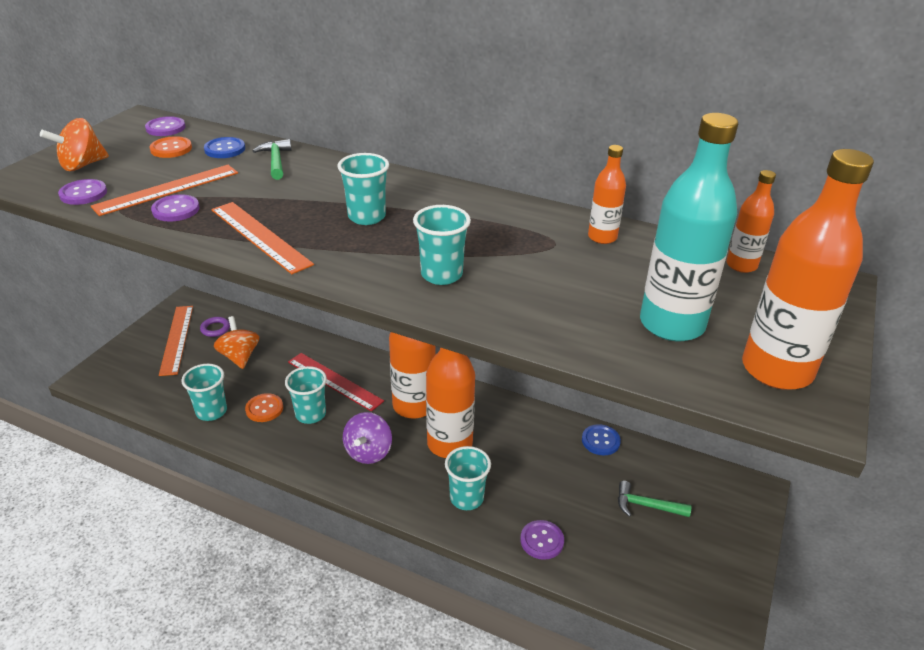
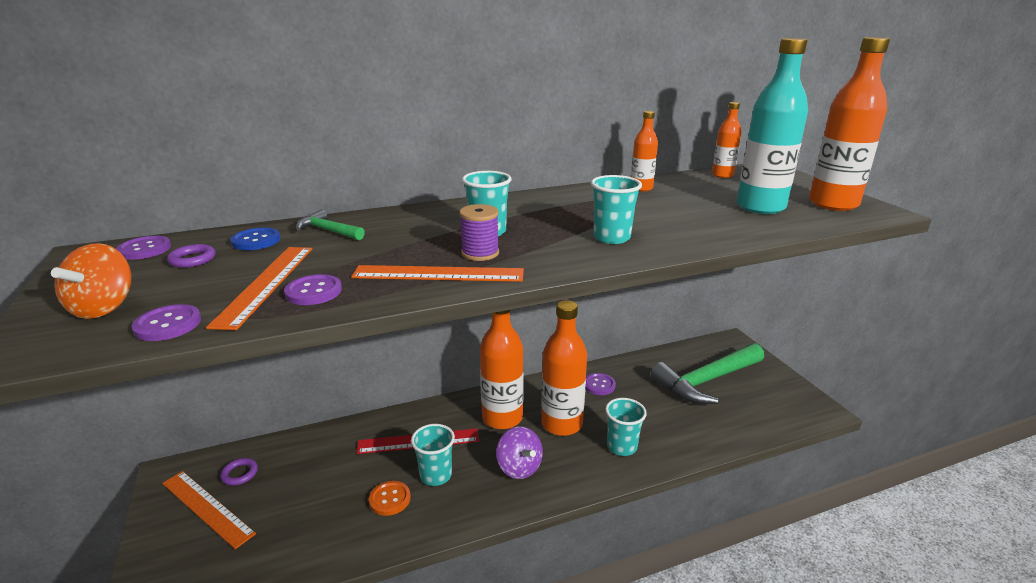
camera: 45 degrees left, 10 degrees down
orange button [149,136,192,158] -> purple ring [167,244,216,268]
turquoise cup [182,364,227,421] -> none
orange spinning top [214,316,259,369] -> none
purple button [520,520,564,560] -> purple button moved to [586,373,616,395]
blue button [582,424,621,455] -> none
green hammer [618,481,691,517] -> green hammer [651,343,764,404], size x2.24
none -> purple spool [459,204,499,261]

